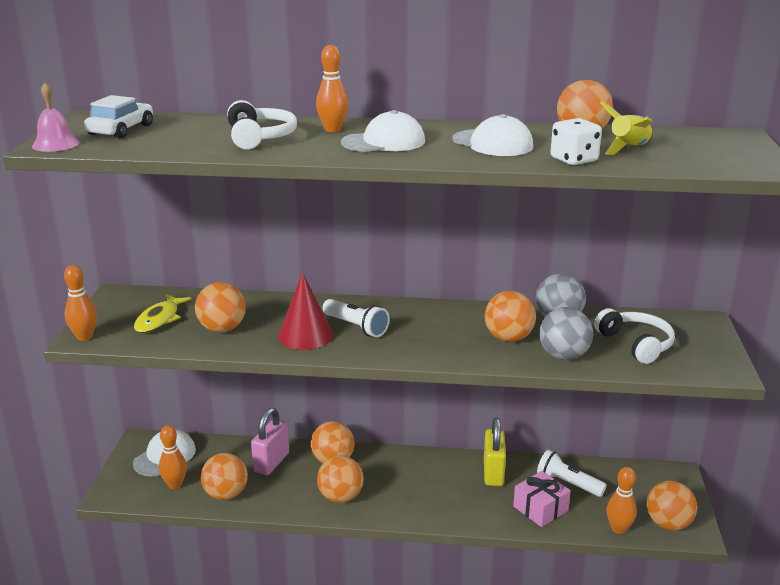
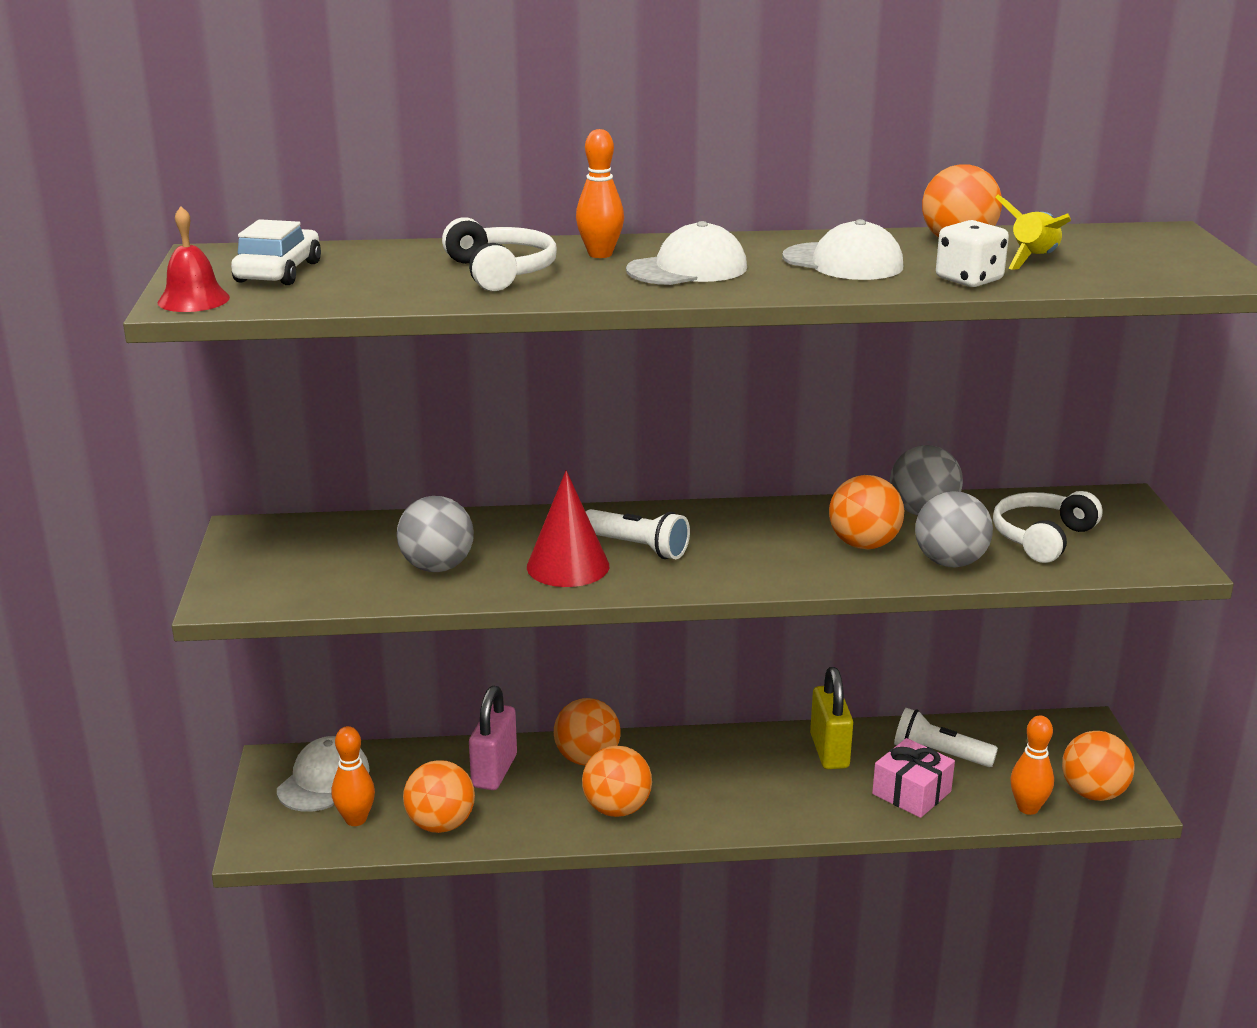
camera: 10 degrees left, 0 degrees up
pink bell [32,83,80,152] -> red bell [158,206,230,312]
orange bowling pin [64,265,97,341] -> none
yellow fish [134,294,191,333] -> none
orange ball [195,282,246,332] -> grey ball [397,496,474,572]
white headphones [594,308,675,364] -> white headphones turned 105 degrees counterclockwise [993,491,1102,563]

